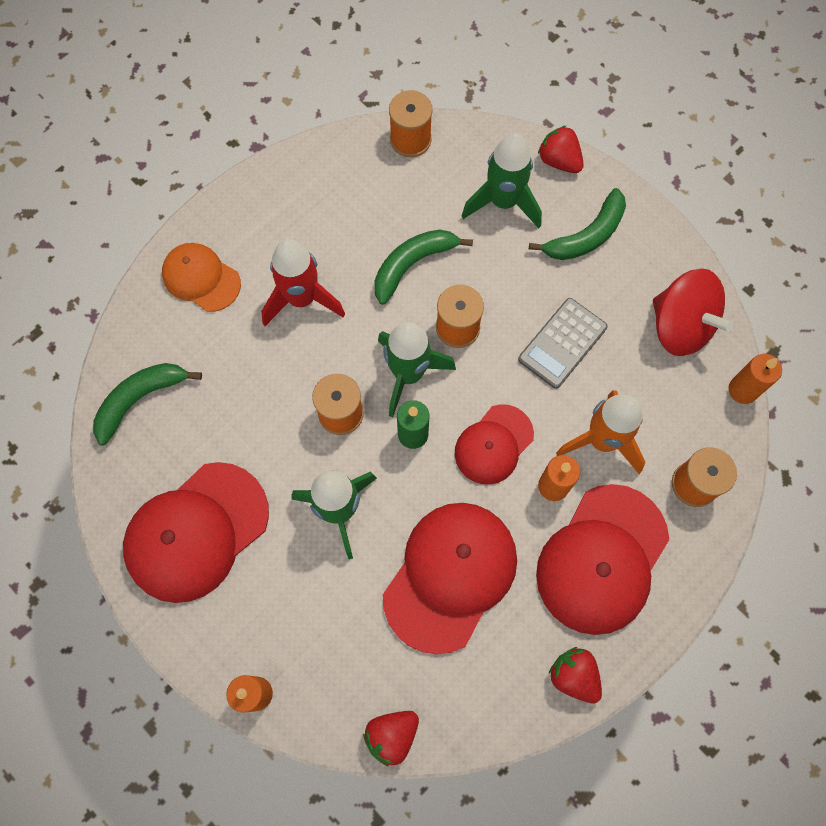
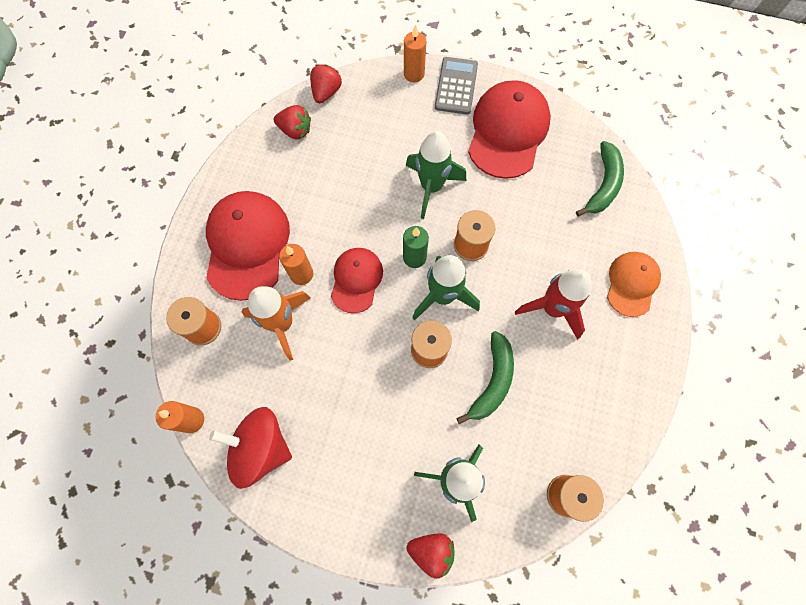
camera: 150 degrees right, 0 degrees up
orange cap [162,243,241,312] -> orange cap turned 75 degrees counterclockwise [607,252,661,317]
red cap [383,503,517,655] -> none
grey calculator [518,298,608,389] -> grey calculator moved to [435,57,478,115]
green banana [529,188,626,260] -> none
red strawberry [549,647,602,703] -> red strawberry moved to [274,105,311,140]

